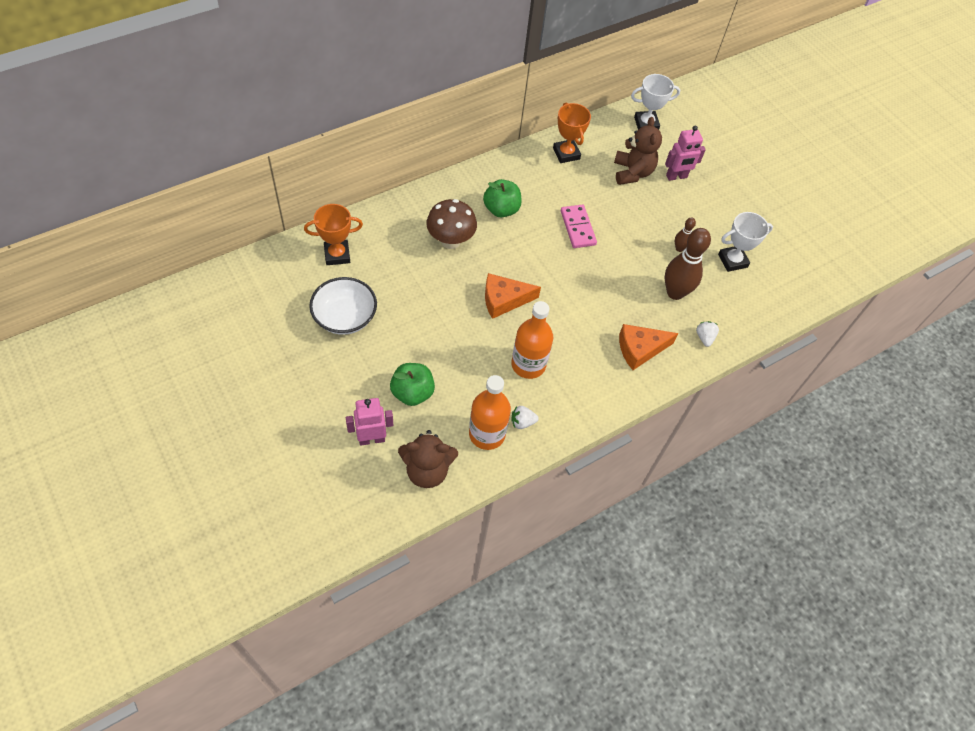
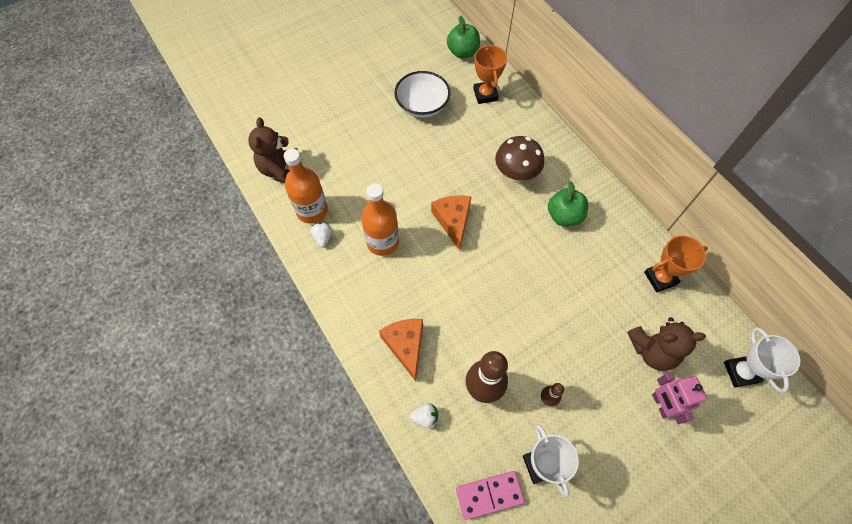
camera: 95 degrees right, 5 degrees up
pink robot [346,398,393,446] -> none
green apple [390,363,435,406] -> green apple moved to [447,16,480,58]
pink domino [561,204,597,248] -> pink domino moved to [456,471,525,520]

